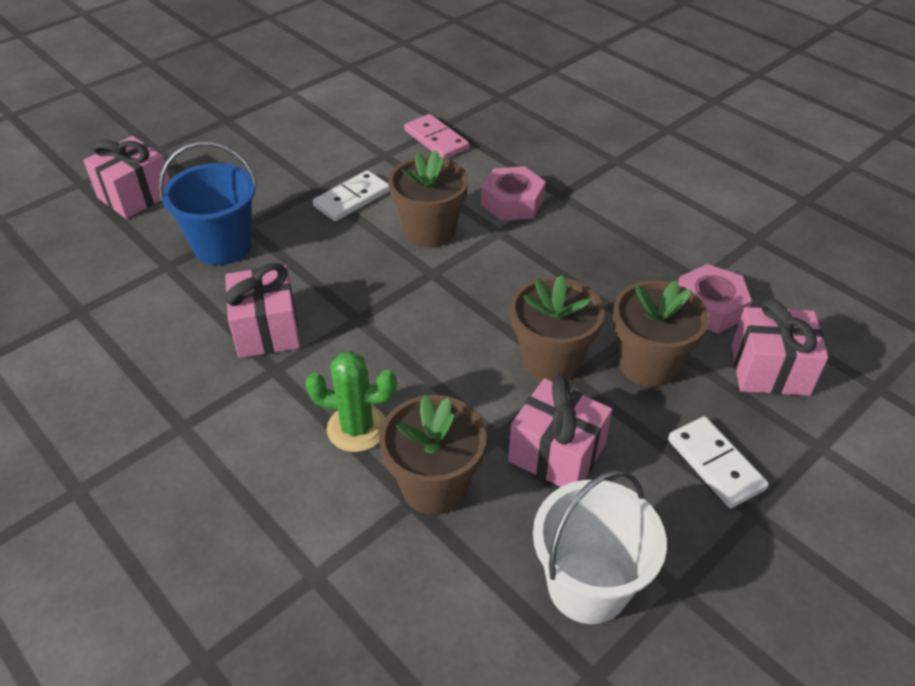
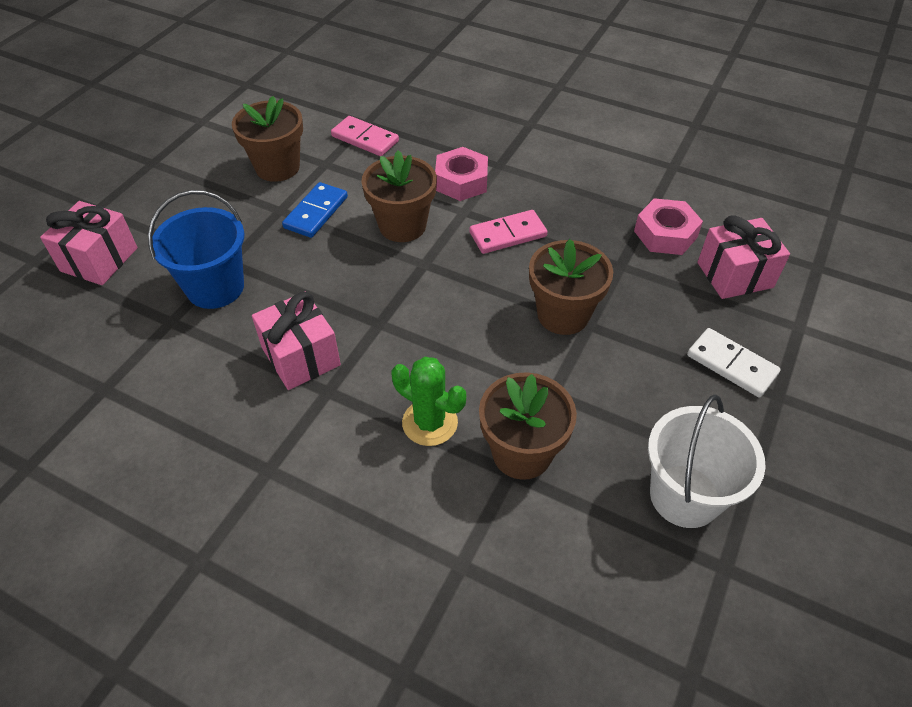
camera: 20 degrees left, 5 degrees up
green cactus [305,351,397,452] -> green cactus turned 45 degrees clockwise [392,357,466,446]
white domino [313,170,390,221] -> blue domino [282,182,348,238]
pink gift [508,376,612,487] -> none
brown flower pot [613,280,709,387] -> brown flower pot moved to [232,96,303,182]
none -> pink domino [469,210,547,254]

